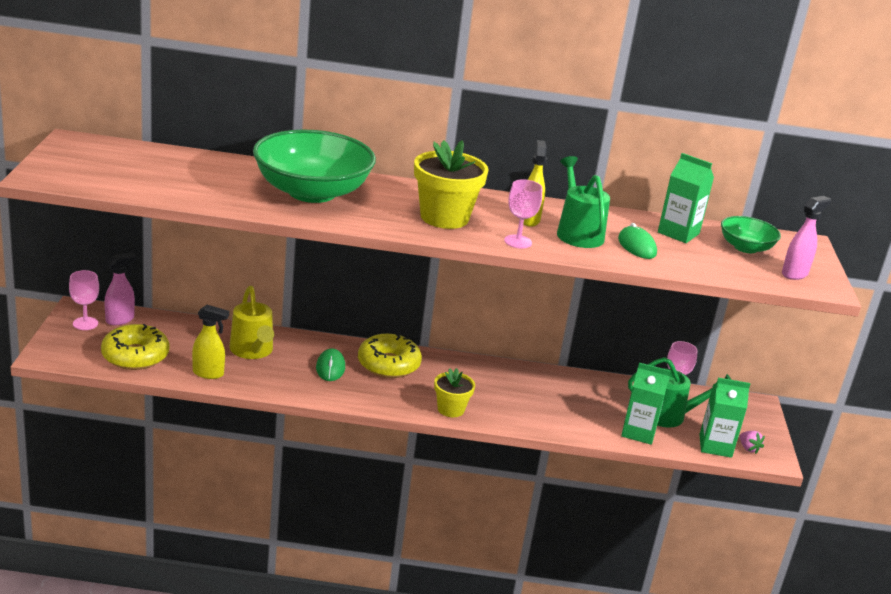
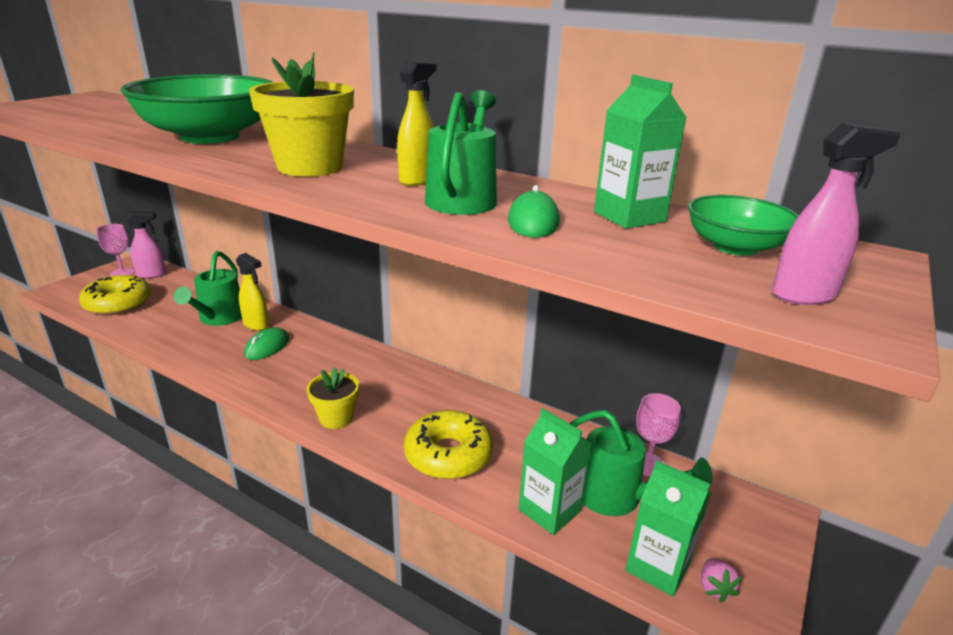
camera: 30 degrees right, 0 degrees up
yellow spray bottle [192,305,229,379] -> yellow spray bottle moved to [236,253,269,331]
yellow watering can [229,286,274,359] -> green watering can [173,251,242,326]
yellow donut [358,334,422,378] -> yellow donut moved to [404,410,493,479]
pink goblet [504,179,542,248] -> none

